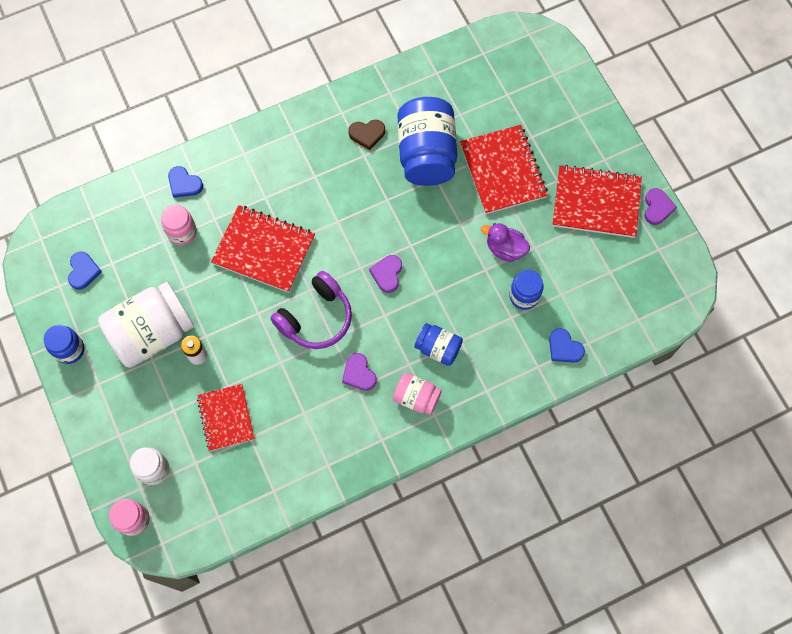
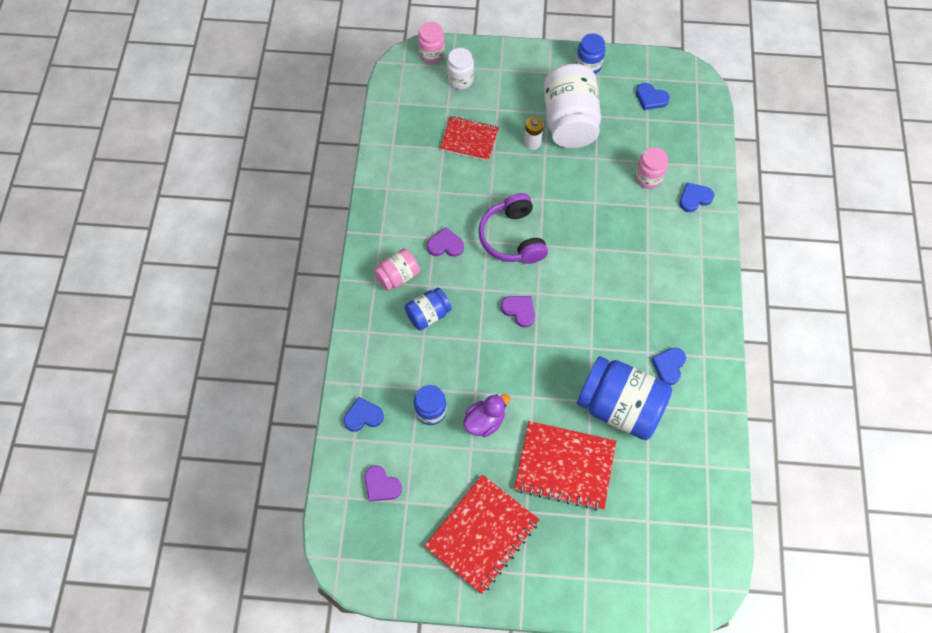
camera: 120 degrees right, 5 degrees down
red notebook [211,205,315,293] -> none
brown heart [348,120,385,150] -> blue heart [651,348,686,385]
purple heart [644,188,677,225] -> purple heart moved to [364,465,402,502]

